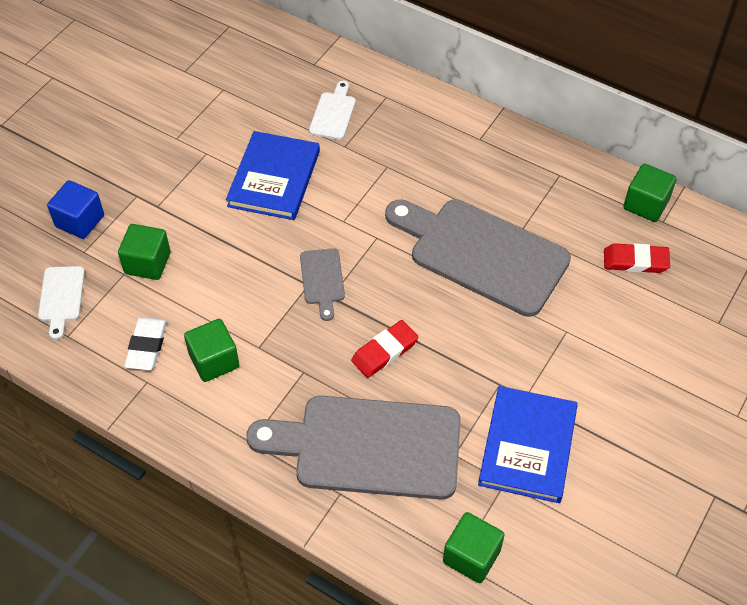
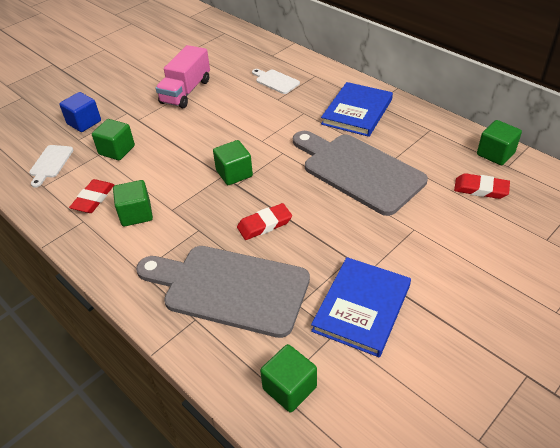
camera: 15 degrees right, 10 degrees down
white eraser [124,317,167,370] -> red eraser [69,179,114,213]
blue book [226,131,320,220] -> blue book moved to [321,82,393,137]
grey cutting board [300,248,345,321] -> green cube [213,140,253,185]
white cutting board [309,81,356,140] -> white cutting board turned 75 degrees counterclockwise [252,69,300,94]
none -> pink truck [155,45,210,108]

